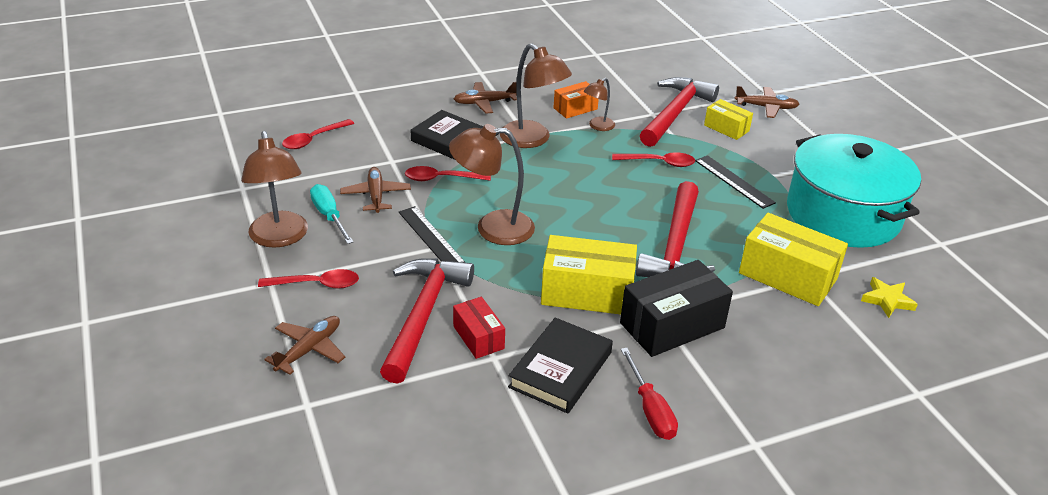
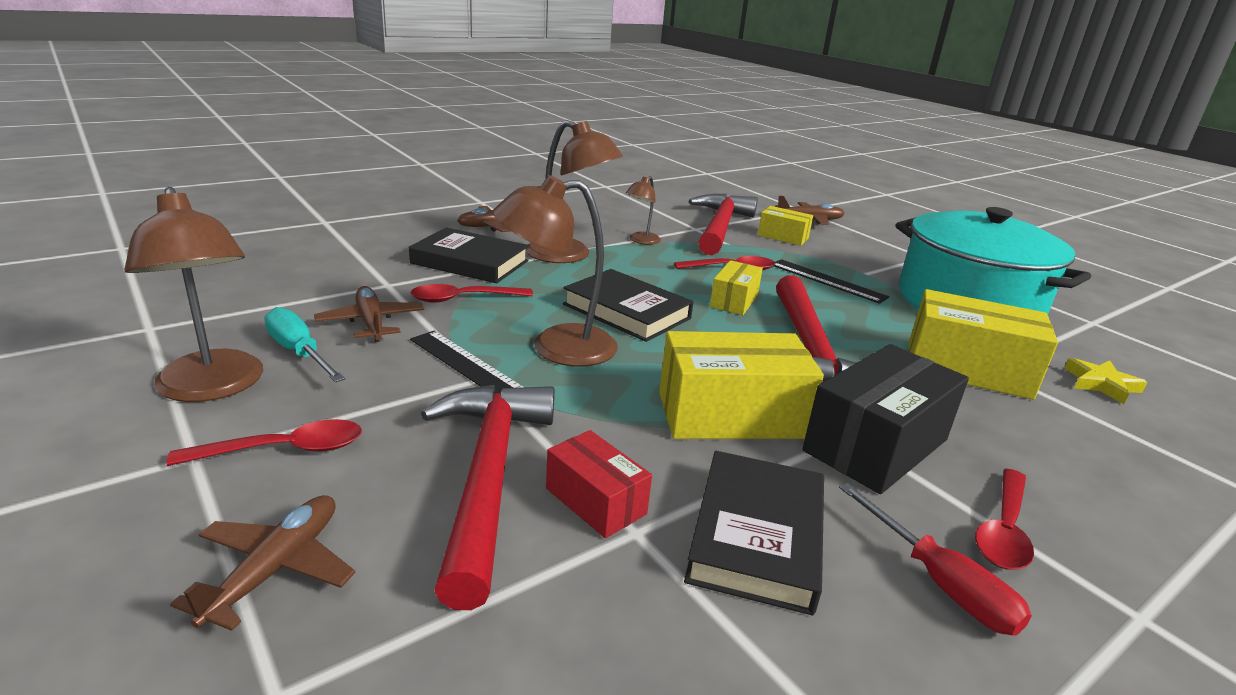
camera: 15 degrees left, 10 degrees down
red spoon [282,119,354,149] -> red spoon moved to [975,469,1034,570]
orange box [554,81,599,119] -> none
none -> black book [563,269,693,342]
none -> yellow box [710,260,763,315]

